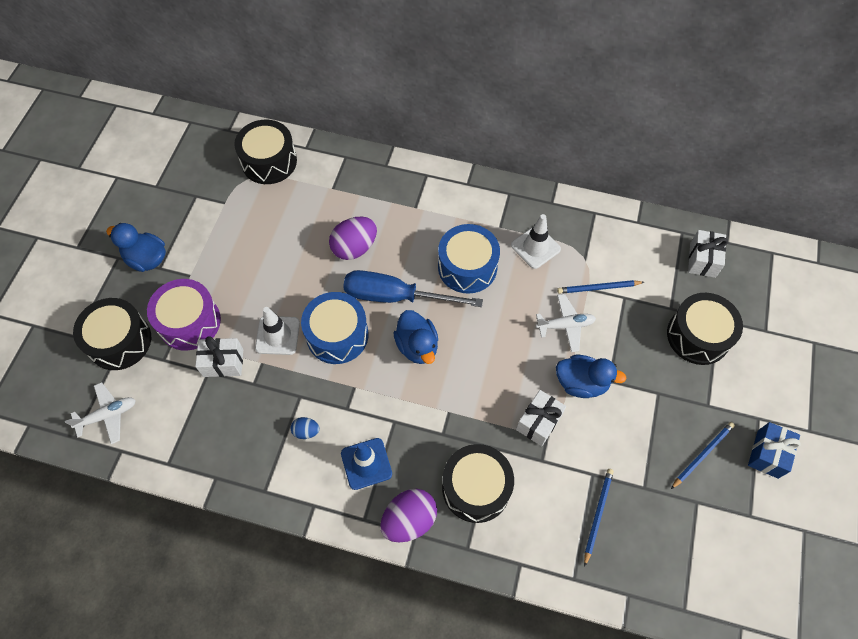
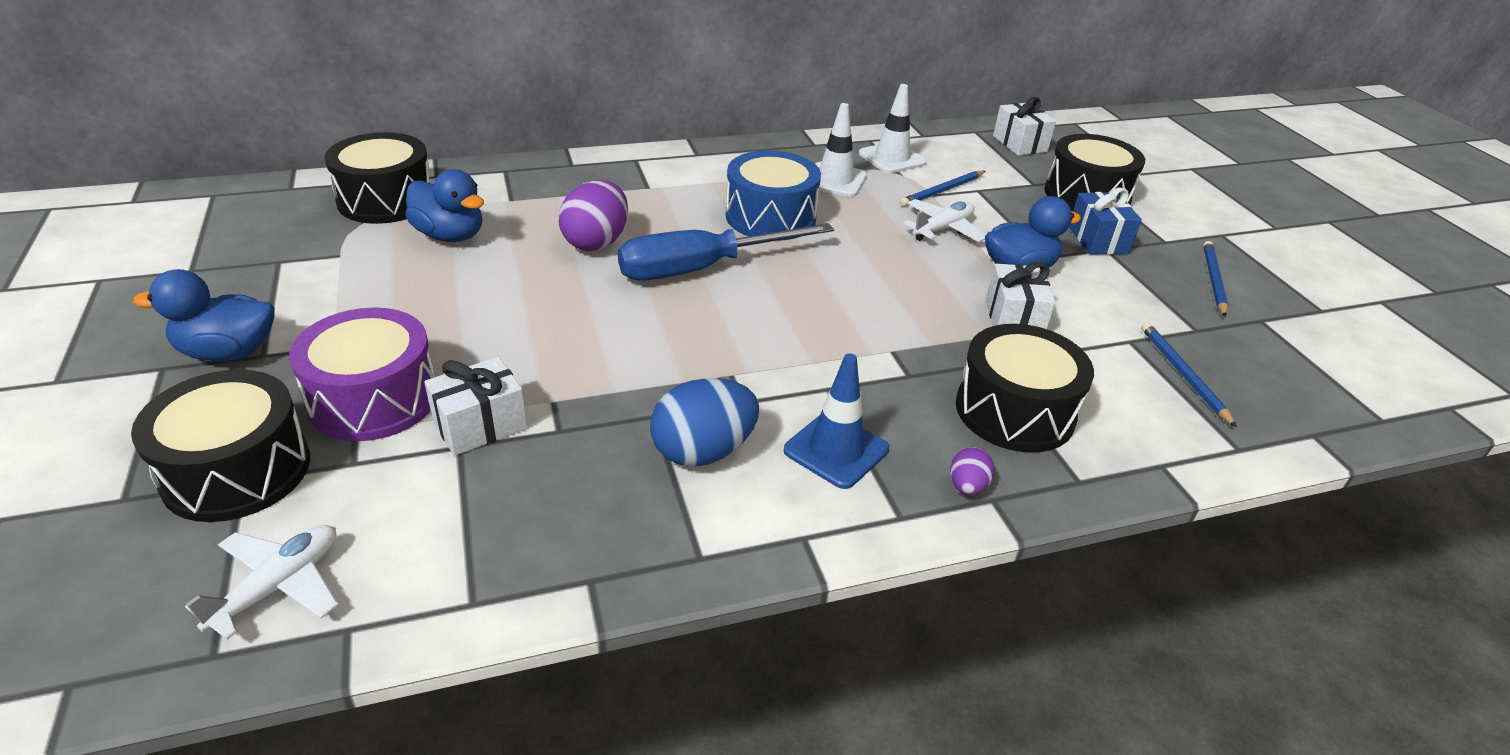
camera: 35 degrees left, 25 degrees down
white traffic cone [255,307,300,355] -> white traffic cone moved to [859,84,927,173]
blue egg [290,417,320,439] -> blue egg [650,378,759,467], size x1.98
blue drum [301,292,369,364] -> none
purple egg [380,489,437,542] -> purple egg [950,447,995,495], size x0.50
blue duck [393,310,438,364] -> blue duck moved to [405,169,484,242]
blue gift [748,422,801,479] -> blue gift moved to [1069,187,1142,255]

